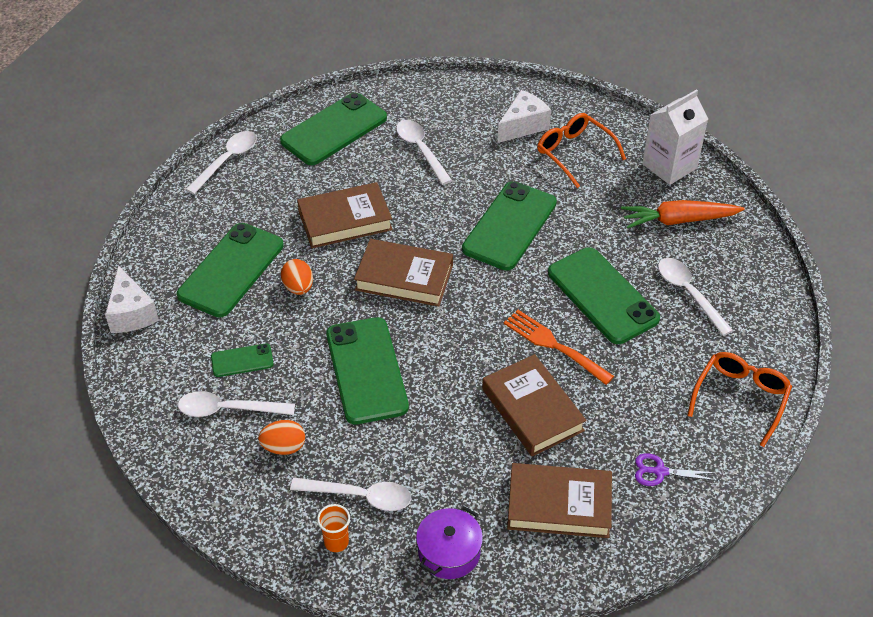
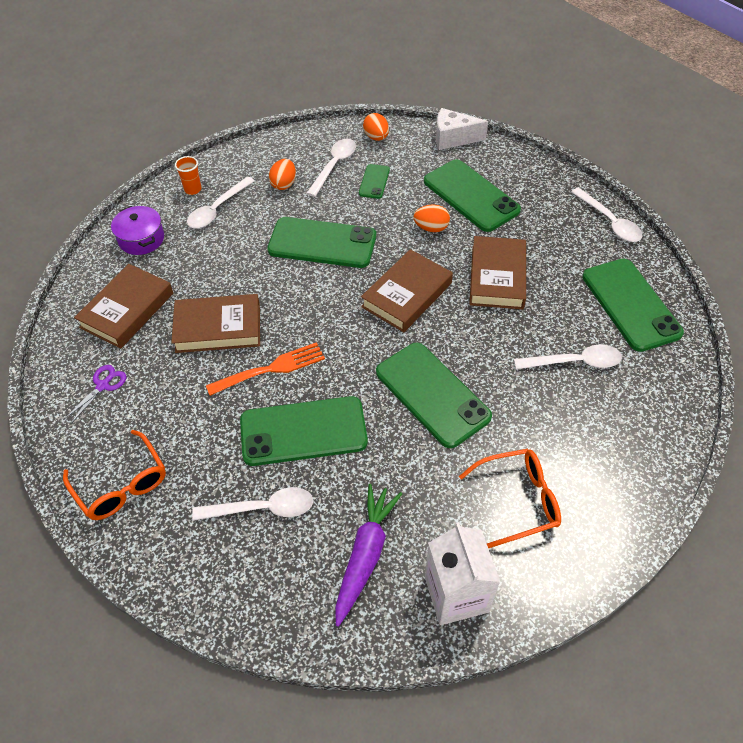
camera: 115 degrees right, 5 degrees up
white cheese [497,90,551,143] -> none
orange carrot [621,200,745,229] -> purple carrot [335,484,402,626]
none -> orange egg [363,113,389,141]

